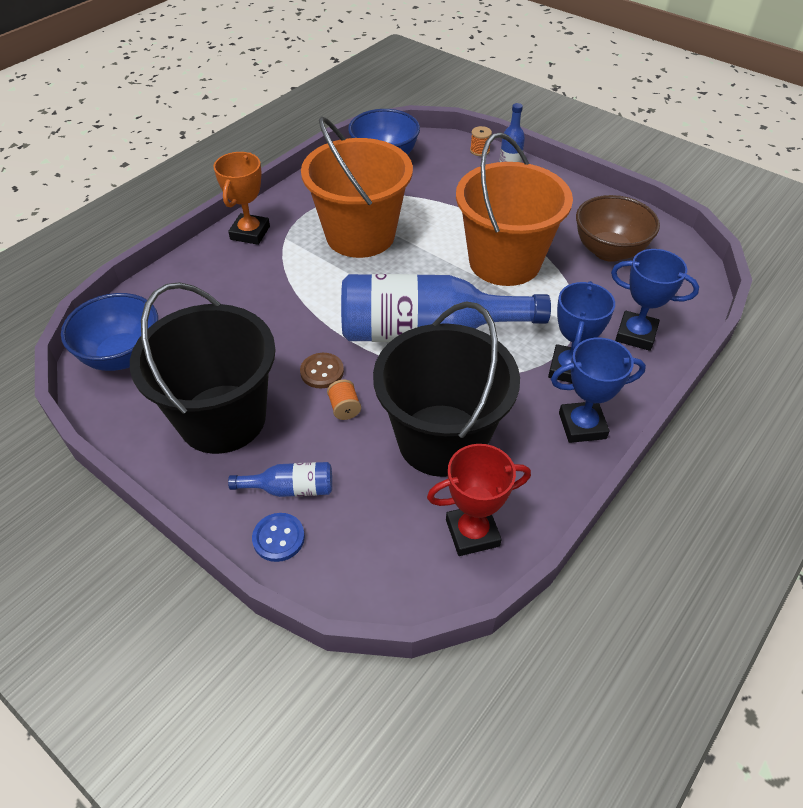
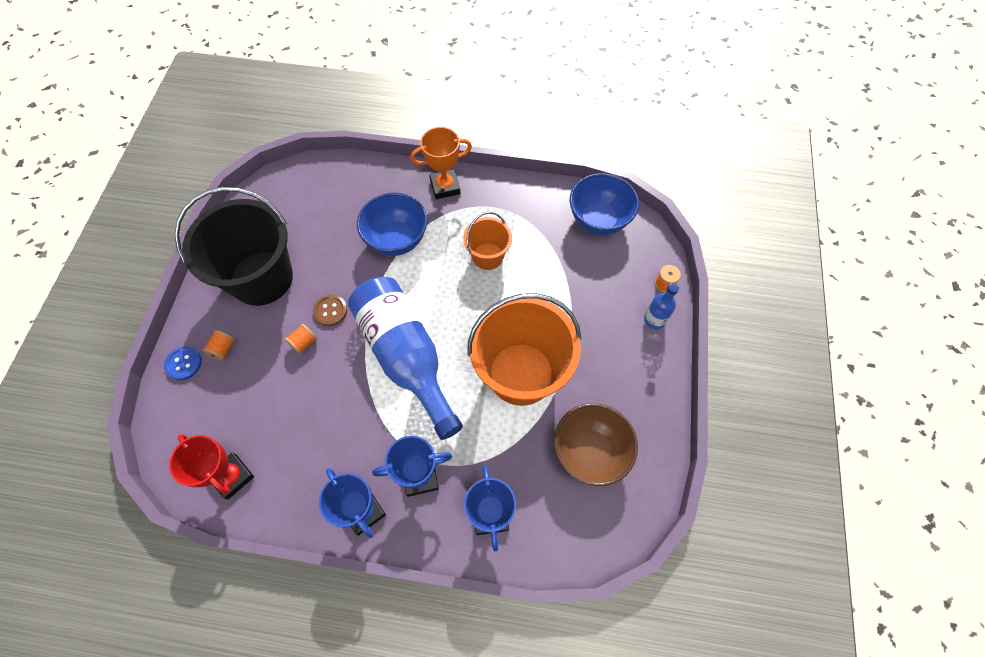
camera: 60 degrees right, 15 degrees up
blue bowl [61,293,158,371] -> blue bowl moved to [357,192,427,256]
blue bottle [228,462,332,497] -> orange spool [203,330,235,360]
orange bucket [301,116,413,258] -> orange bucket [463,212,512,270], size x0.51
black bucket [373,302,520,477] -> none

